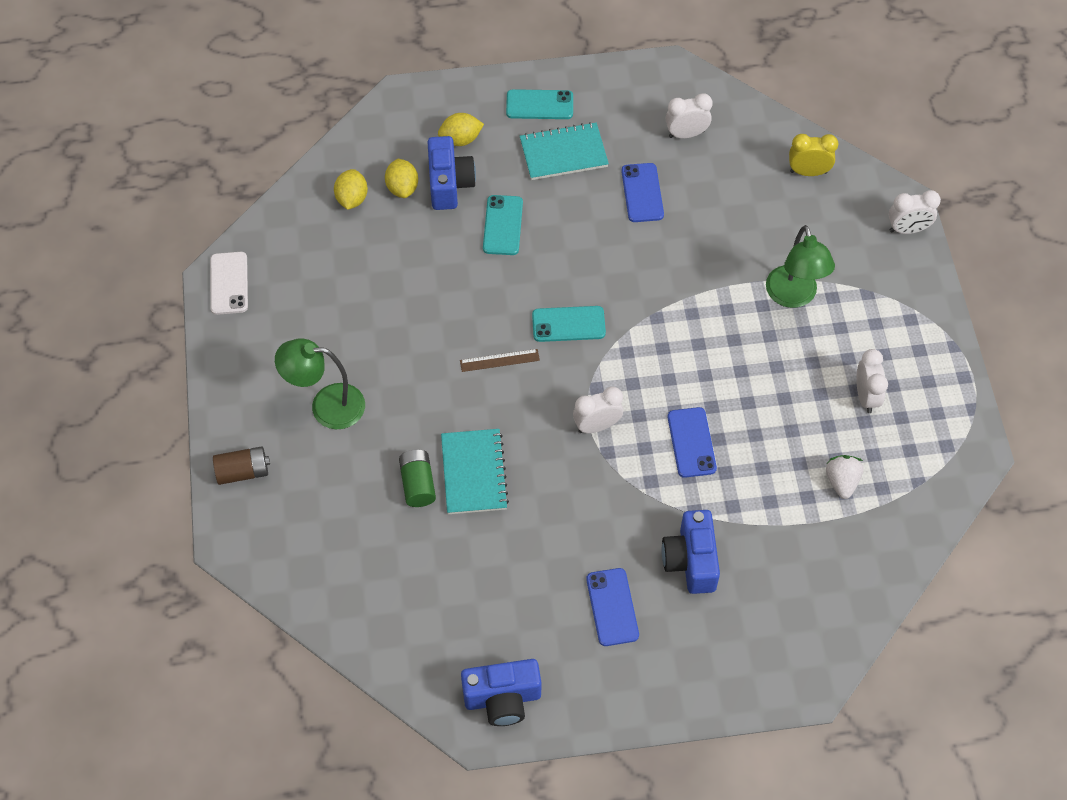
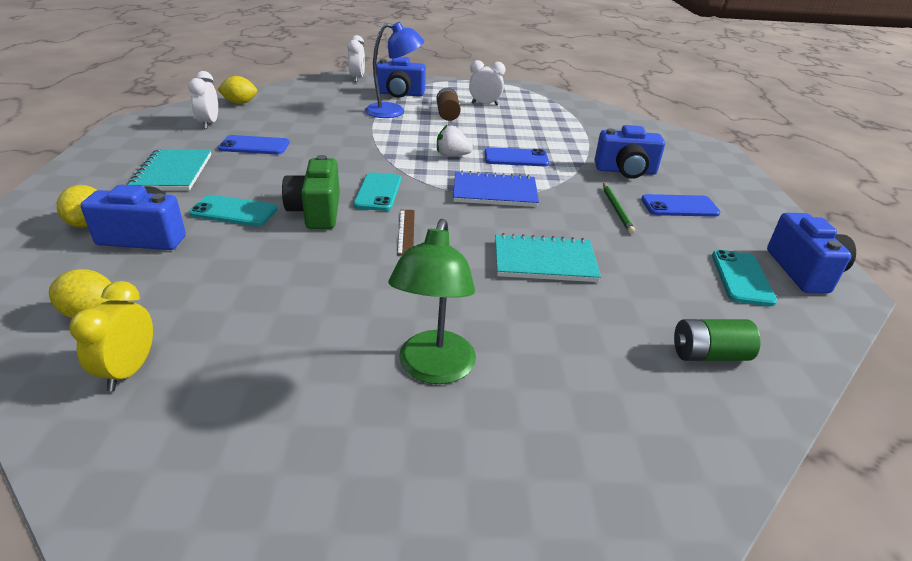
camera: 85 degrees left, 25 degrees down
white phone [210,252,248,315] -> none
brown battery [213,446,270,485] -> brown battery moved to [437,88,461,121]
yellow lemon [385,159,418,198] -> yellow lemon moved to [217,76,257,104]
green battery [399,449,436,507] -> green battery moved to [674,319,761,361]
turquoise phone [506,89,573,119] -> turquoise phone moved to [712,250,777,306]
white clock [573,387,623,433] -> blue notebook [453,171,539,207]
green lamp [766,225,835,308] -> blue lamp [365,22,424,118]
yellow clock [789,134,838,176] -> yellow clock moved to [70,281,153,391]
white strawberry [826,455,863,499] -> white strawberry moved to [437,124,473,157]
none -> green camera [282,155,340,229]
none -> blue camera [377,57,426,98]
none -> green pencil [603,183,635,234]

